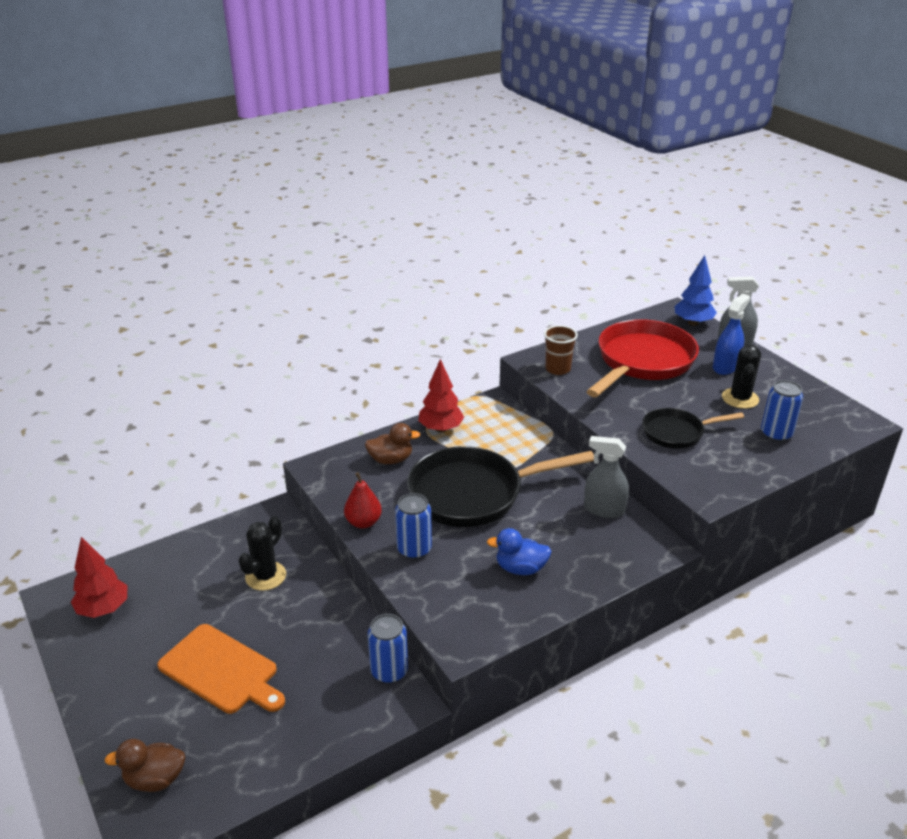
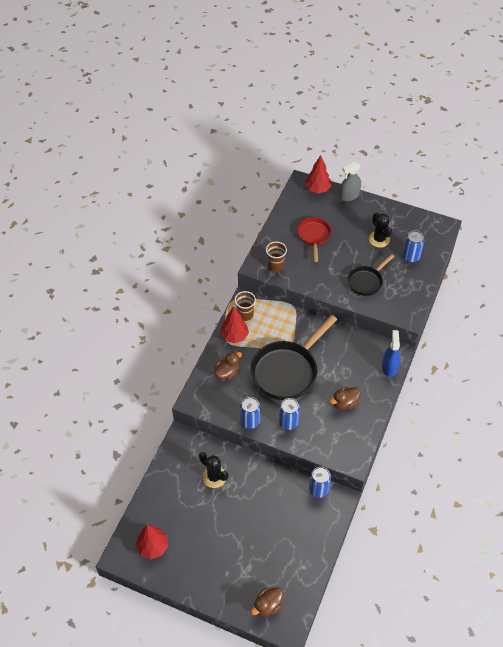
camera: 35 degrees left, 20 degrees up
orange cutting board [157,624,285,714] -> none
black cactus [238,516,286,591] -> black cactus turned 45 degrees counterclockwise [199,452,228,488]
red pear [344,472,382,528] -> blue can [240,397,260,429]
blue duck [487,528,552,575] -> brown duck [330,387,361,410]
grey spray bottle [584,436,629,518] -> none
red pan [586,319,699,397] -> red pan [297,218,331,262], size x0.55
blue tree [675,255,717,326] -> red tree [305,155,332,193]
blue spray bottle [713,294,750,375] -> blue spray bottle moved to [382,330,400,377]
none -> brown cup [235,291,256,321]

